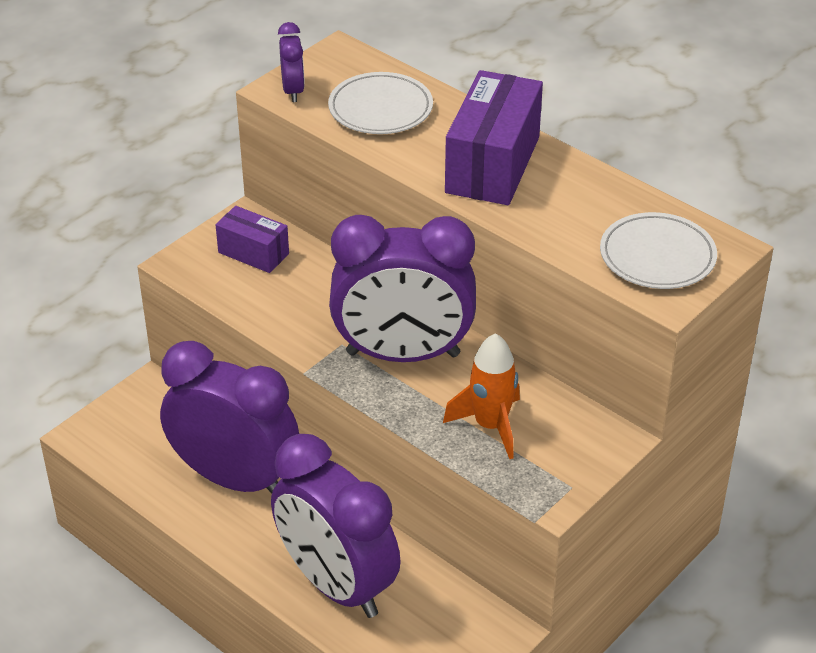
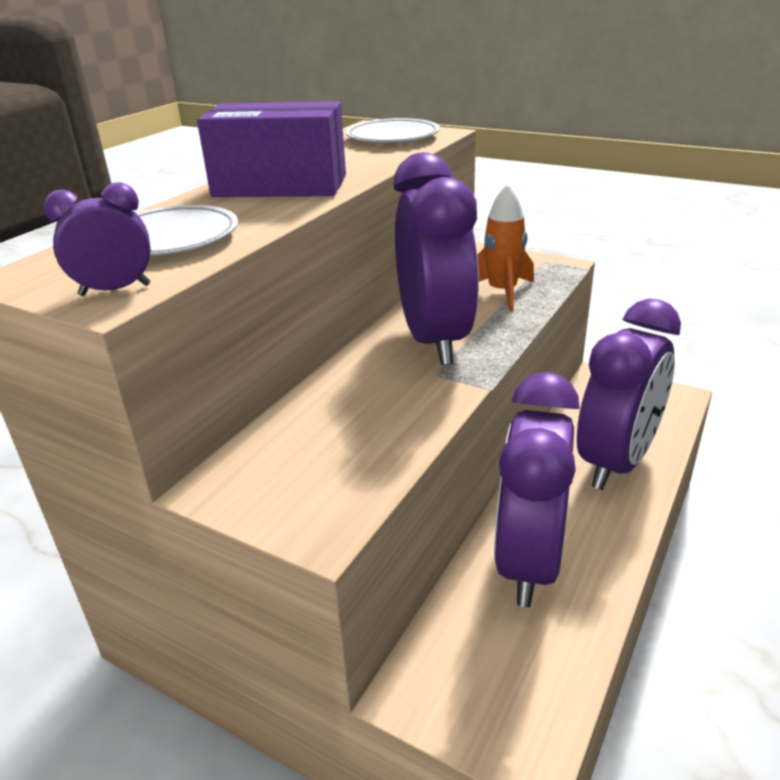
camera: 100 degrees left, 10 degrees down
purple box [216,206,289,273] -> none

